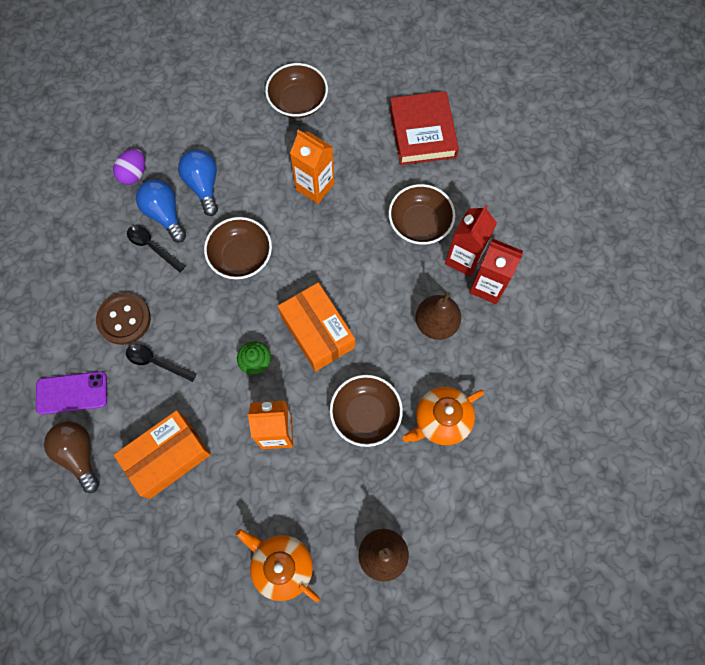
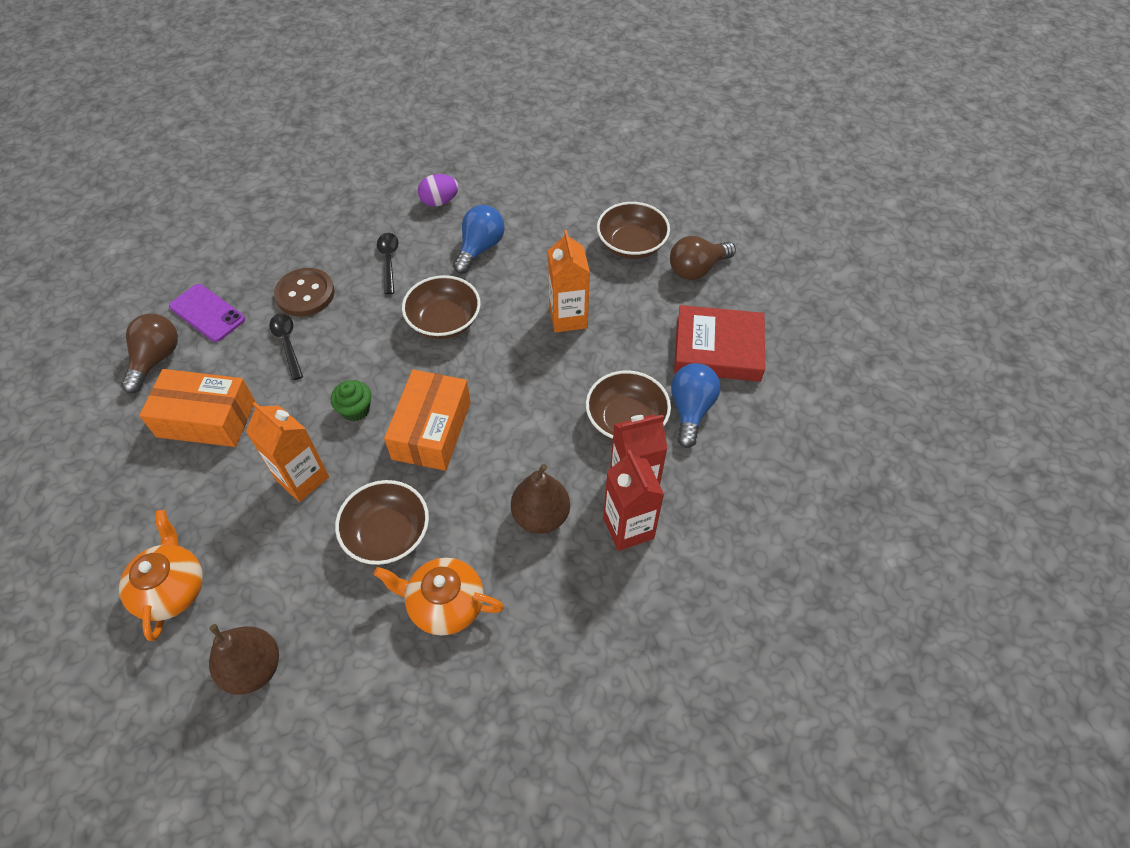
camera: 45 degrees right, 15 degrees down
blue light bulb [136,179,186,243] -> blue light bulb moved to [671,363,720,448]
red book [389,91,459,165] -> red book turned 60 degrees clockwise [674,305,765,382]
none -> brown light bulb [670,236,736,280]

